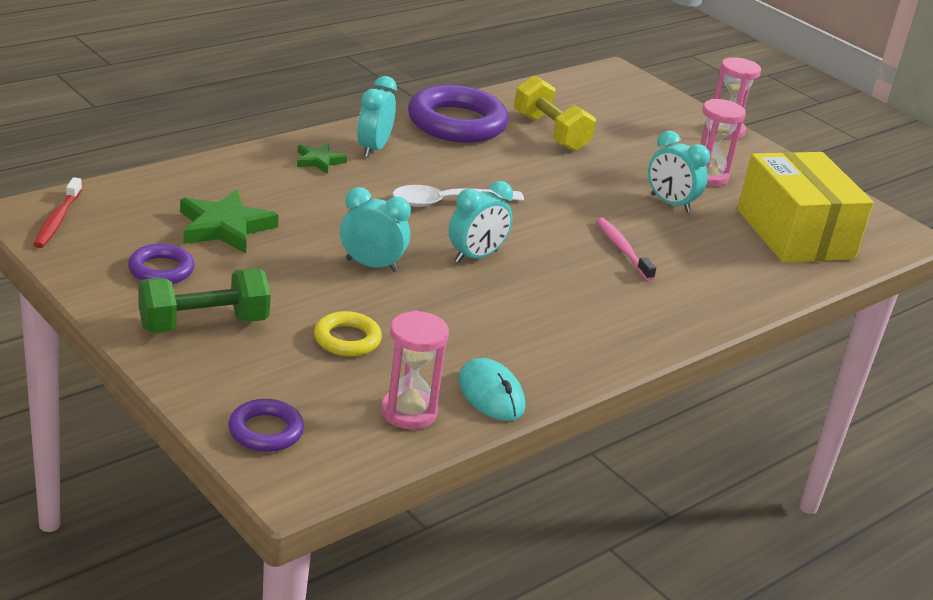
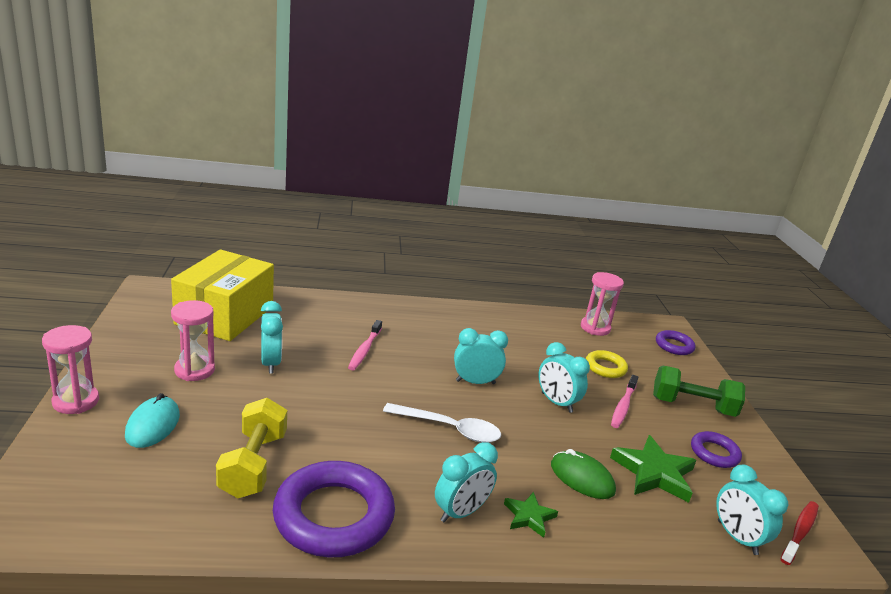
camera: 145 degrees left, 5 degrees down
turquoise mouse [458,358,525,421] -> turquoise mouse moved to [125,393,180,448]
none -> green mouse [551,449,616,499]
none -> pink toothbrush [611,375,639,428]
none -> turquoise clock [716,465,788,555]

